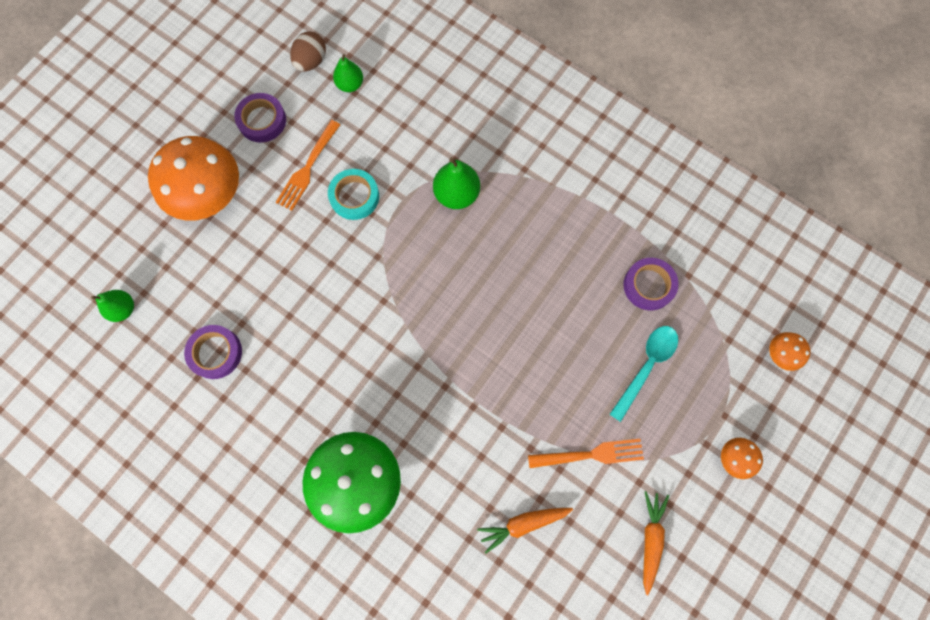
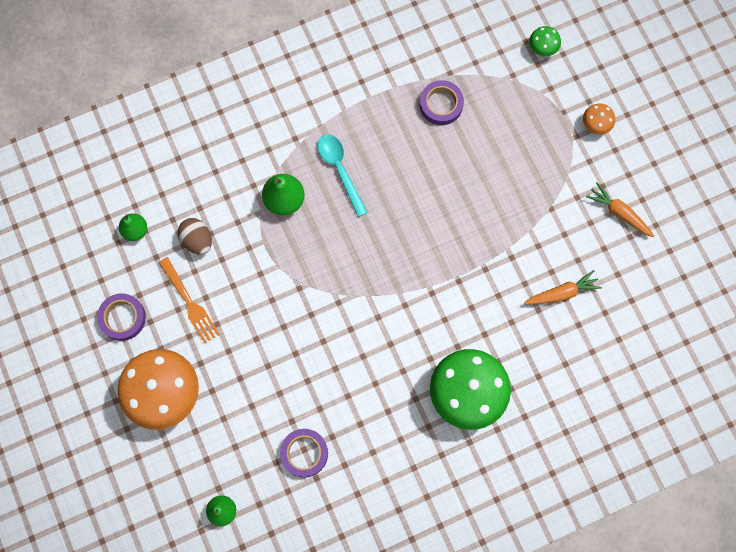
camera: 60 degrees left, 0 degrees up
brown egg [290,31,326,72] -> brown egg moved to [178,218,212,255]
turquoise tape [328,169,379,220] -> none
orange carrot [477,508,573,553] -> orange carrot turned 120 degrees counterclockwise [524,270,602,305]
orange fork [528,439,644,468] -> none
turquoise spoon [609,326,678,422] -> turquoise spoon moved to [318,134,368,217]
orange mushroom [769,332,810,371] -> green mushroom [529,26,561,56]

